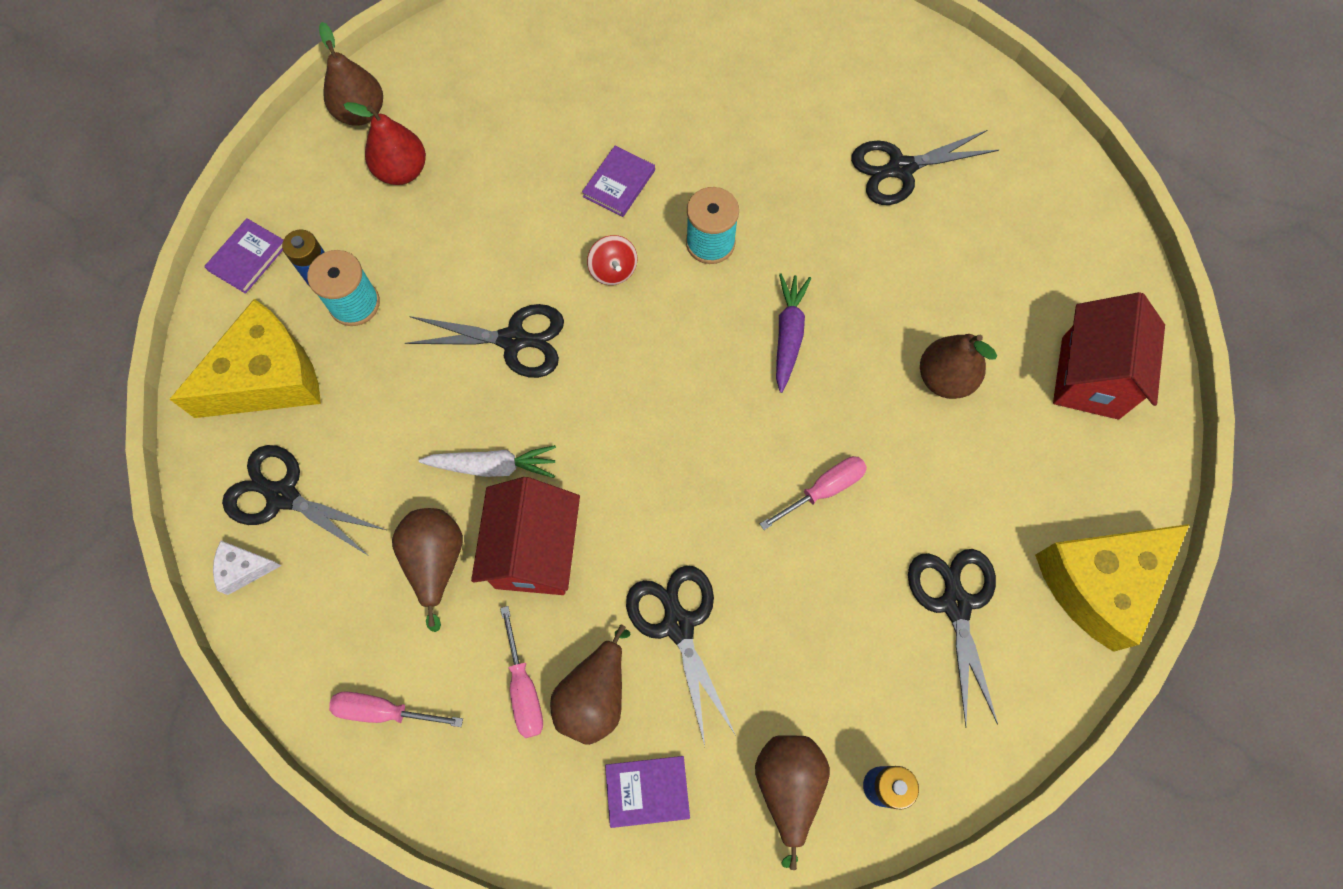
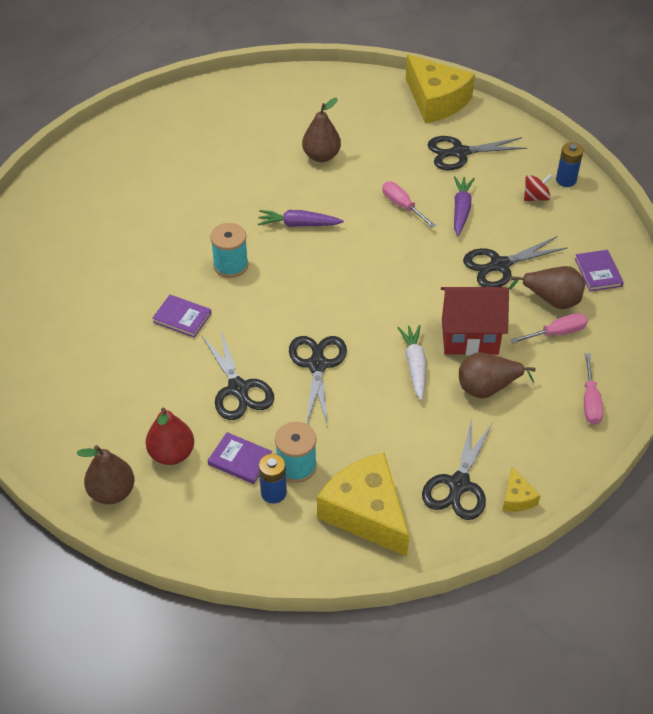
camera: 95 degrees left, 20 degrees down
purple book [204,218,283,294] -> purple book moved to [208,432,272,484]
white cheese [213,541,282,595] -> yellow cheese [503,467,541,511]
red spinning top [587,235,638,285] -> red spinning top moved to [524,174,553,201]
brown pear [755,735,830,870] -> none
black scissors [851,130,999,205] -> black scissors moved to [202,330,274,420]
red house [1053,292,1165,419] -> none
none -> purple carrot [454,176,475,236]

